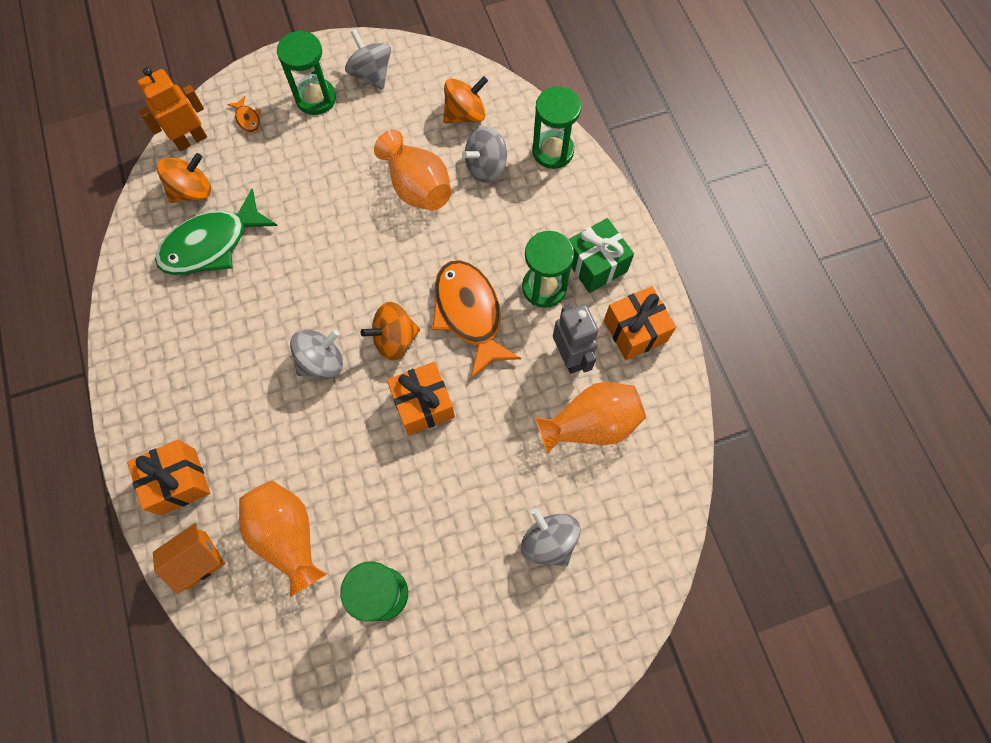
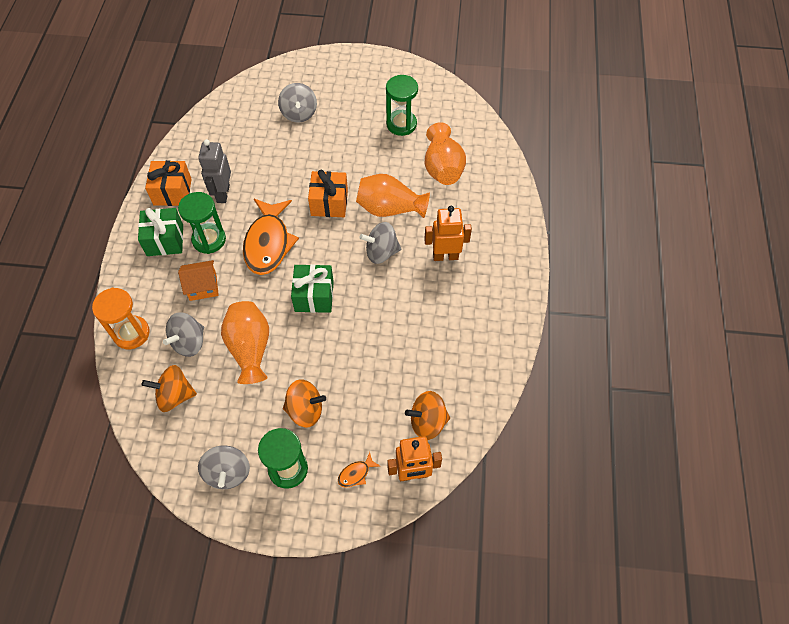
camera: 155 degrees left, 10 degrees down
orange gift [127,440,210,516] -> none
orange house [153,523,225,594] -> orange house moved to [178,260,219,301]
green fish [155,189,278,275] -> none
orange fish [227,96,261,133] -> orange fish turned 120 degrees counterclockwise [338,452,380,488]
orange spinning top [361,302,420,361] -> orange spinning top moved to [283,379,326,428]
grey spinning top [462,126,507,183] -> grey spinning top turned 135 degrees clockwise [163,312,204,357]
green hourglass [532,86,581,169] -> orange hourglass [92,288,150,349]
orange vase [535,382,646,453] -> orange vase moved to [356,174,430,218]
none -> green gift [291,264,334,313]
none -> orange robot [424,206,472,261]

